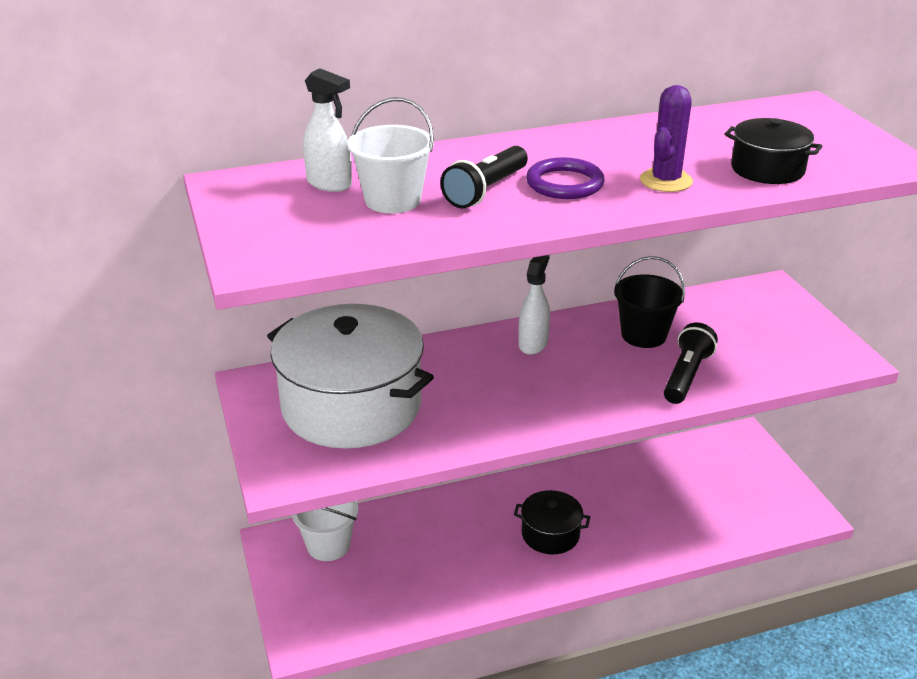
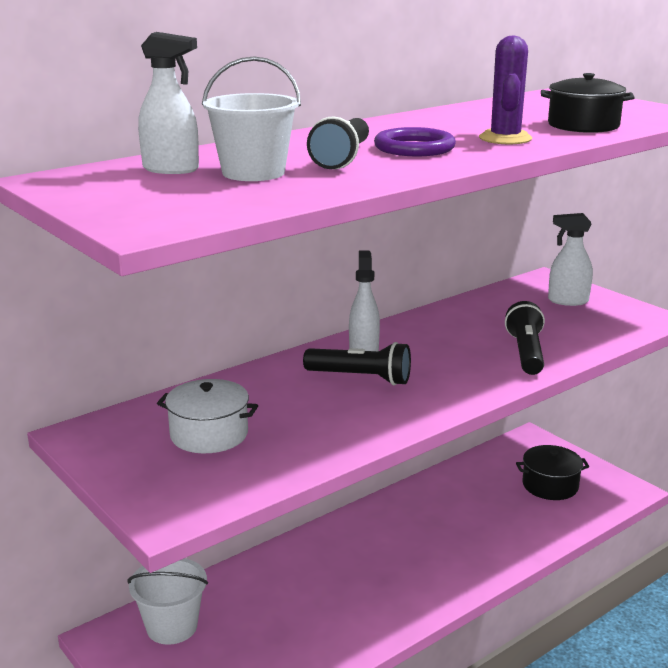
camera: 20 degrees left, 10 degrees down
white pot [267,304,434,449] -> white pot [157,379,258,453], size x0.48
black pot [514,490,590,554] -> black pot moved to [516,445,590,500]
black bucket [614,256,685,348] -> none
none -> black flashlight [303,342,411,385]
none -> white spray bottle [548,213,593,306]

